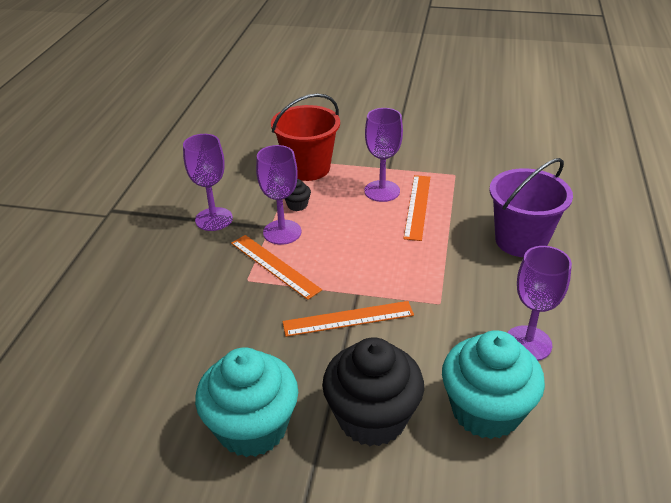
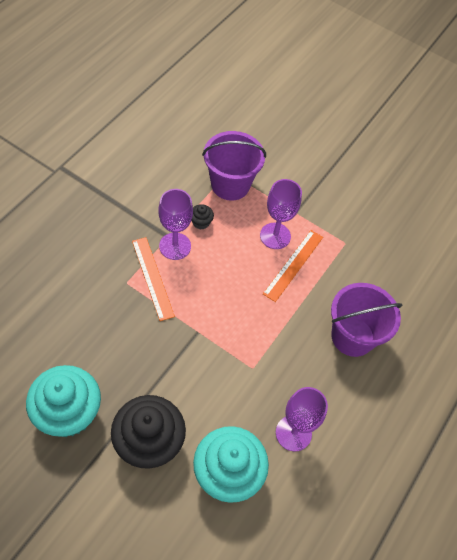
camera: 15 degrees right, 20 degrees up
purple goblet [183,134,233,231] -> none
red bucket [271,93,340,181] -> purple bucket [202,131,266,201]
orange ruler [282,301,414,337] -> none

